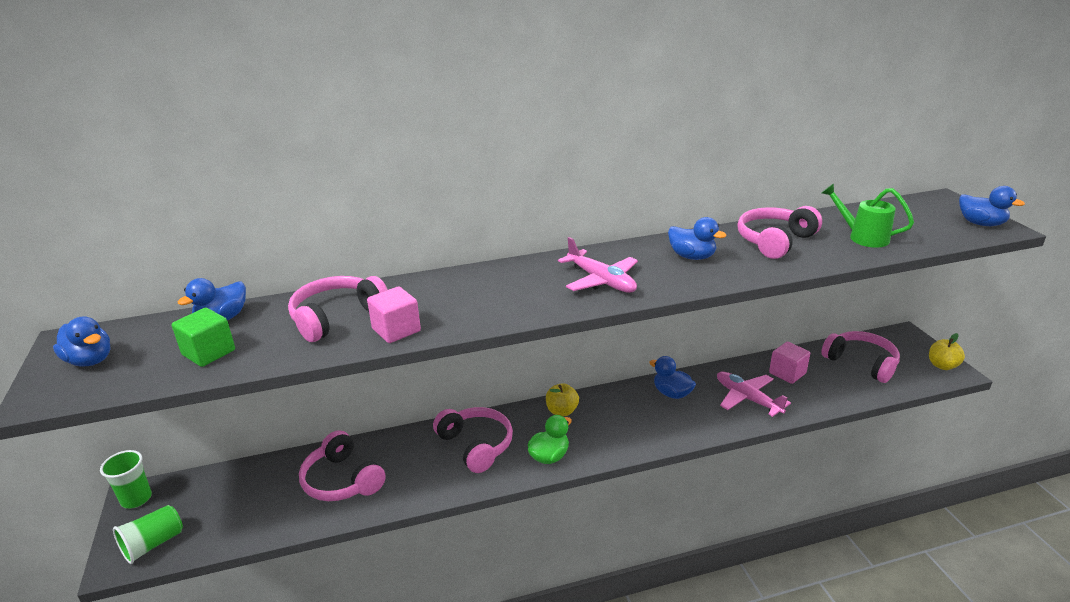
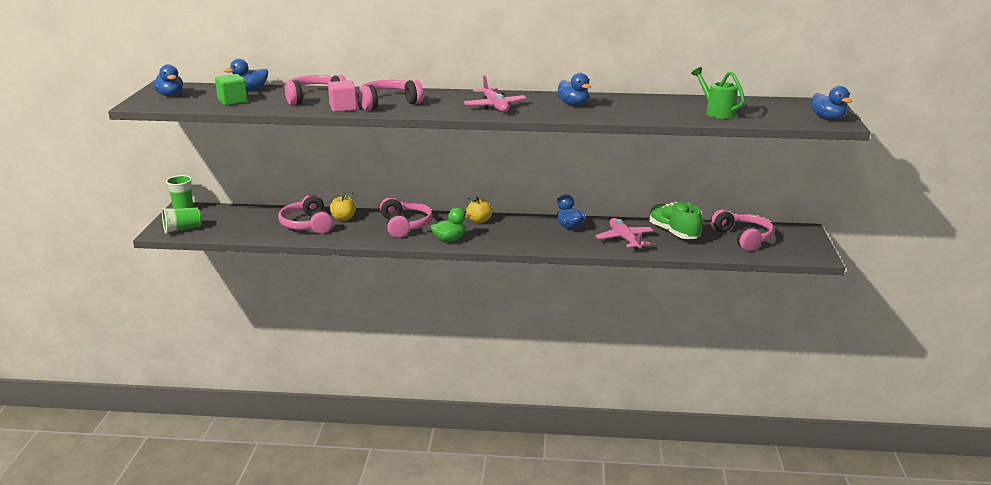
camera: 20 degrees right, 5 degrees down
pink headphones [737,206,822,259] -> pink headphones moved to [358,80,423,111]
pink cube [769,342,810,384] -> green shoe [649,202,702,239]
yellow apple [929,333,965,370] -> yellow apple moved to [330,193,356,221]

